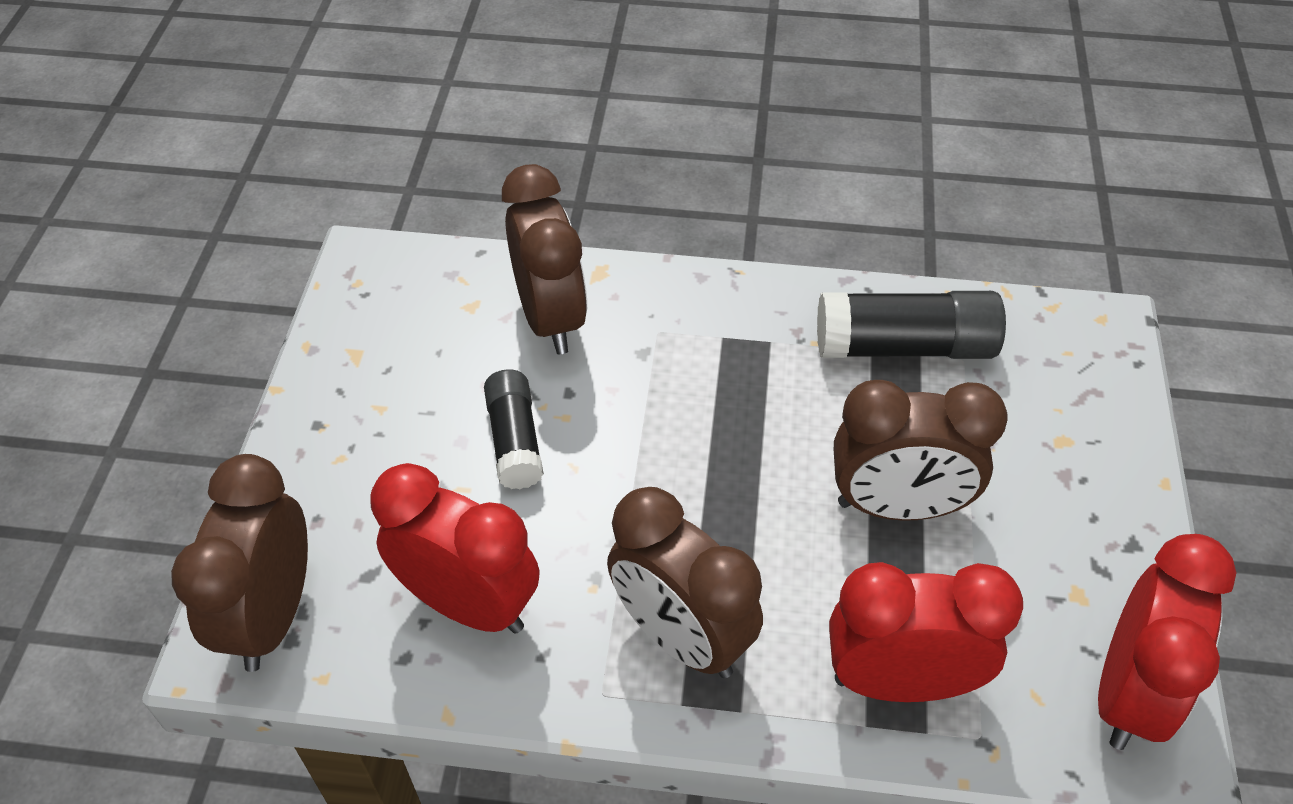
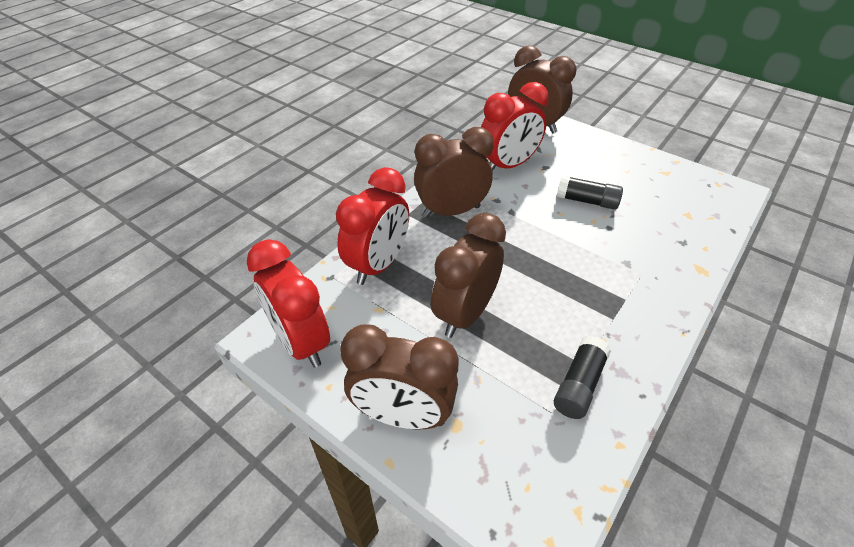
camera: 120 degrees right, 5 degrees down
brown clock [502,164,587,355] -> brown clock moved to [340,324,459,429]
black glue stick [817,291,1006,359] -> black glue stick [554,336,611,419], size x0.64

